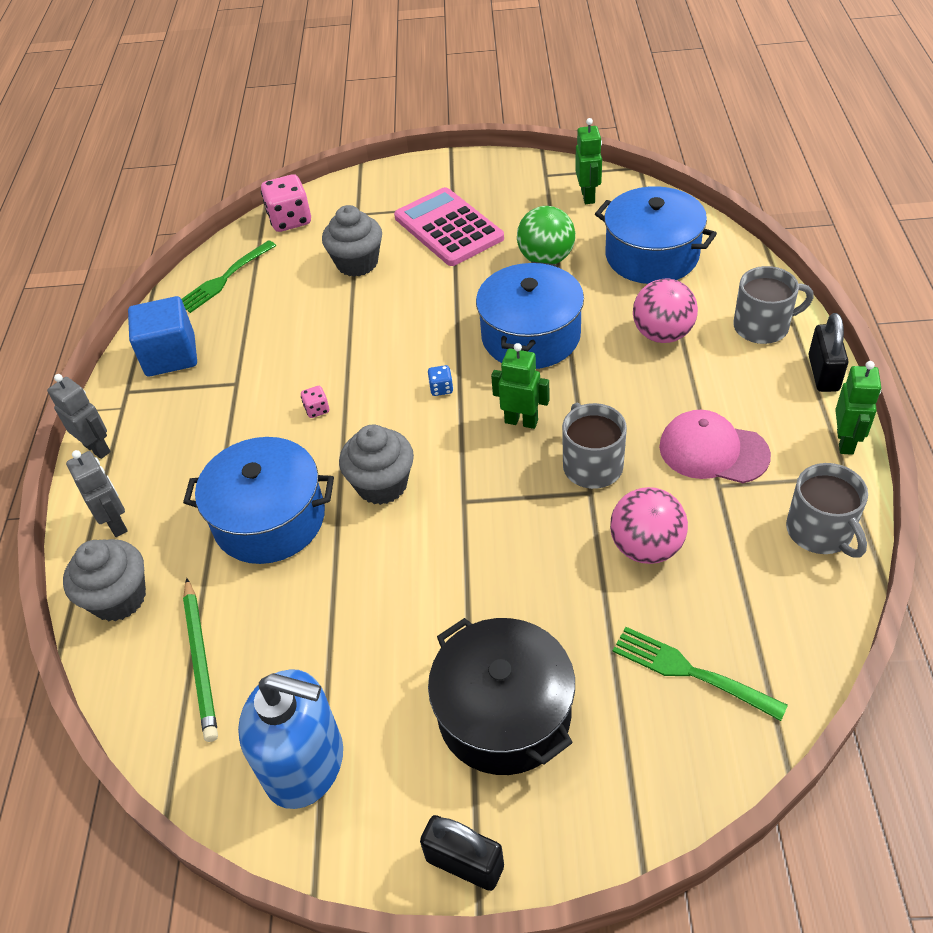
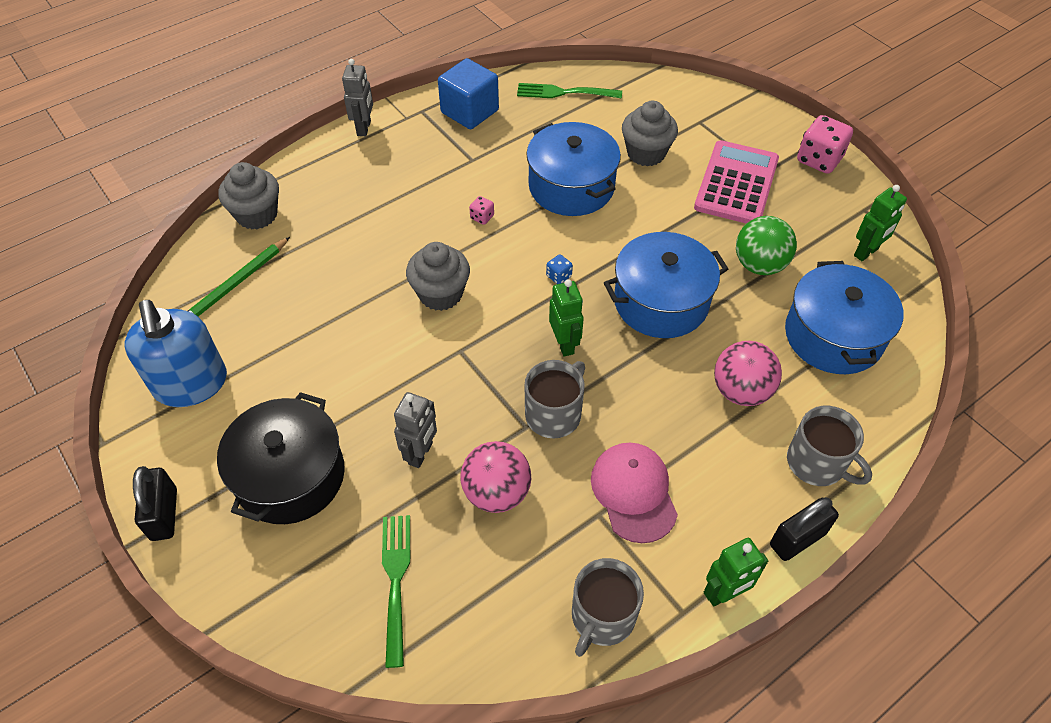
camera: 50 degrees right, 5 degrees up
grey robot [66,450,128,537] -> grey robot moved to [394,392,437,468]
blue pot [183,437,334,564] -> blue pot moved to [526,122,621,216]
pink dice [261,174,311,232] -> pink dice moved to [797,115,853,174]

